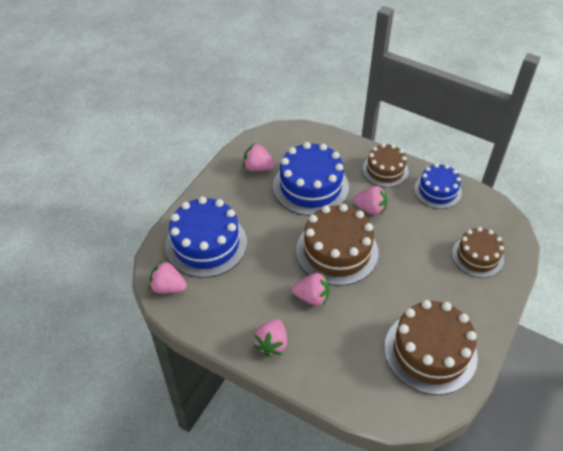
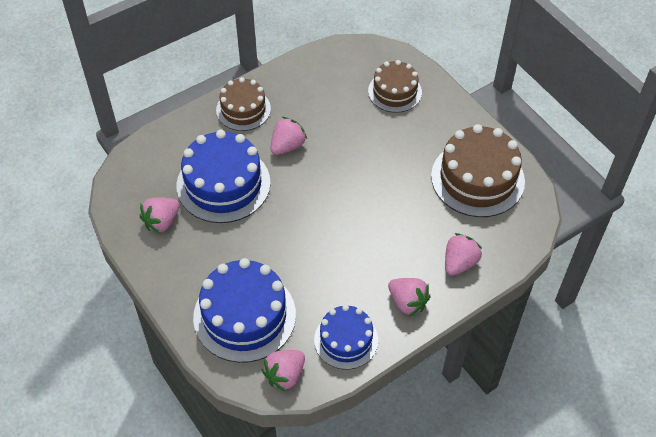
camera: 65 degrees left, 5 degrees up
pink strawberry [292,273,329,306] -> pink strawberry moved to [445,233,482,276]
brown cake [296,204,379,286] -> none
blue cake [414,163,462,209] -> blue cake moved to [314,305,378,370]

